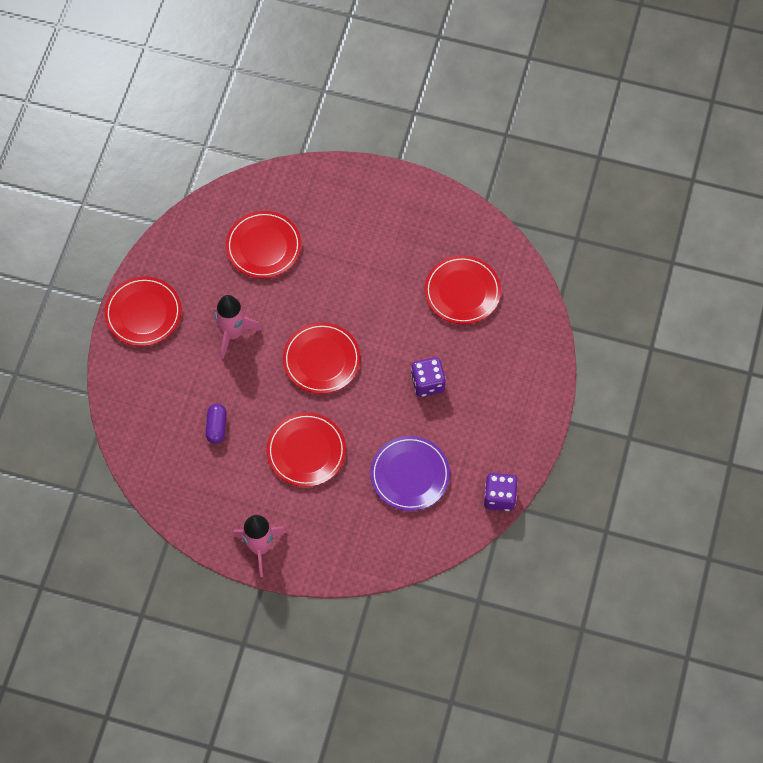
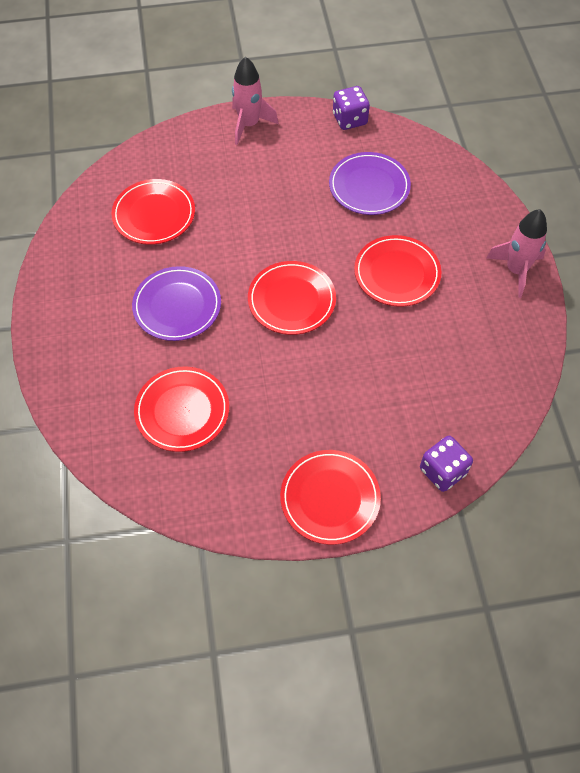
camera: 115 degrees left, 5 degrees down
purple capsule [206,403,227,444] -> none
pink rocket [214,295,262,359] -> pink rocket moved to [232,57,278,145]
purple dice [411,357,446,397] -> purple dice moved to [420,436,473,492]
none -> purple plate [132,266,221,341]

